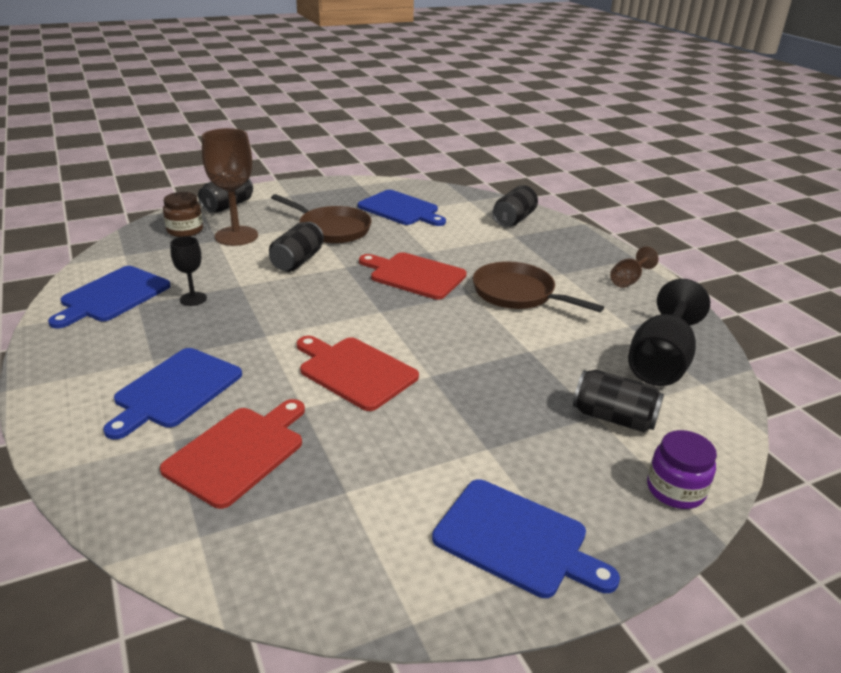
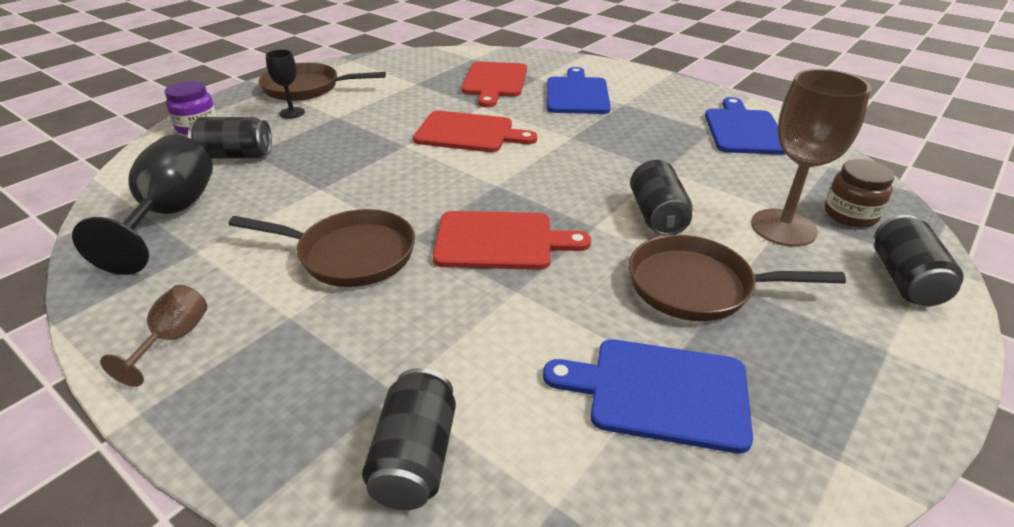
camera: 155 degrees right, 5 degrees up
black goblet [170,236,207,306] -> black goblet moved to [266,49,305,119]
blue cutting board [432,479,620,598] -> brown pan [259,63,386,101]

